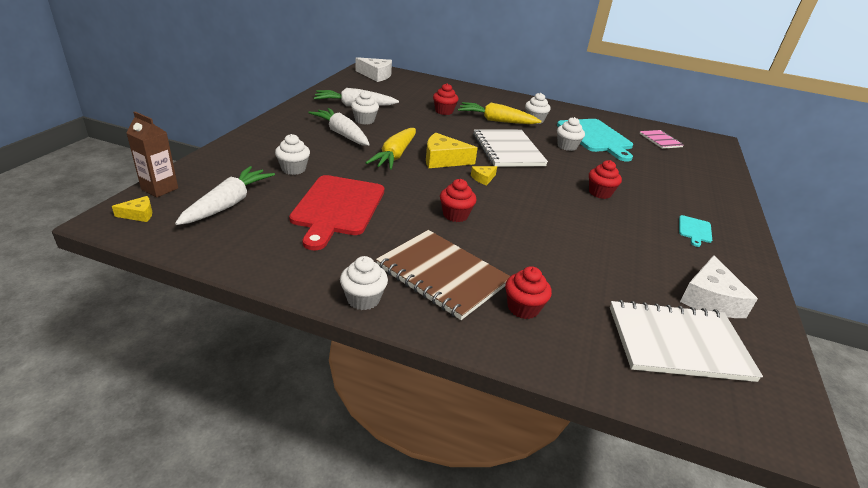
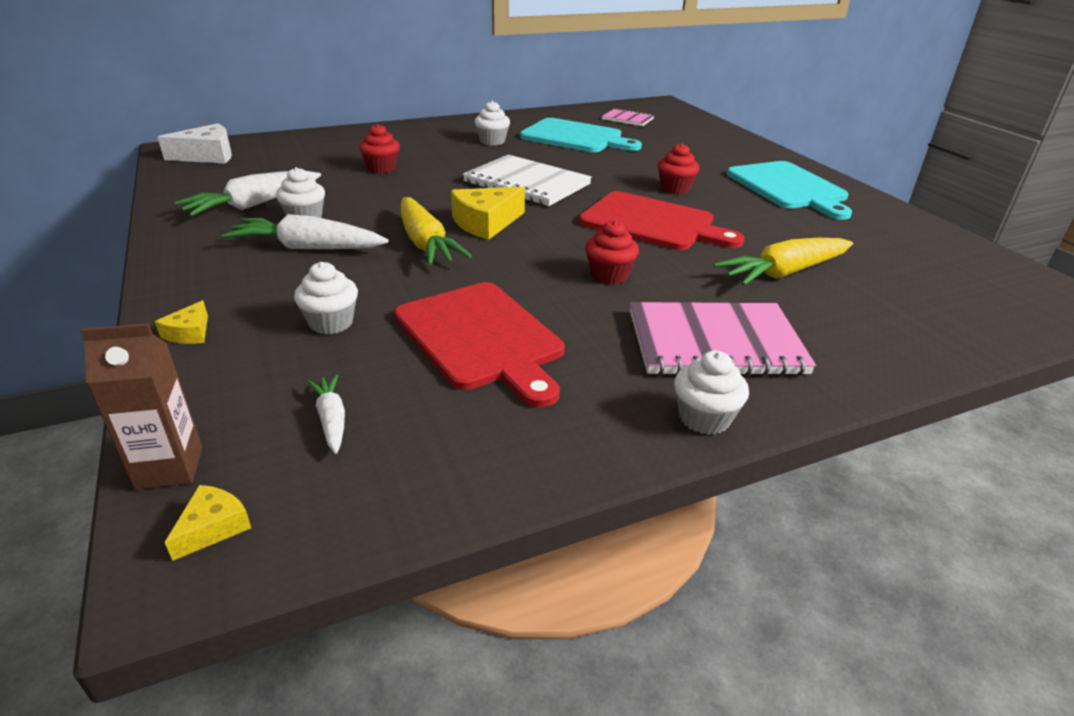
camera: 40 degrees left, 0 degrees up
white carrot [175,166,275,225] -> white carrot [307,374,345,454], size x0.52
brown notebook [376,230,510,320] -> pink notebook [630,302,816,376]
yellow carrot [458,102,541,124] -> yellow carrot moved to [714,238,853,286]
yellow cheese [471,166,497,186] -> yellow cheese moved to [155,300,208,344]
red cupcake [505,266,552,319] -> none
white cupcake [557,117,585,151] -> none
white notebook [610,300,763,382] -> none
turquoise cutting board [679,215,712,247] -> turquoise cutting board [727,161,852,220], size x2.26
white cheese [680,255,758,318] -> none
none -> red cutting board [579,191,745,250]

